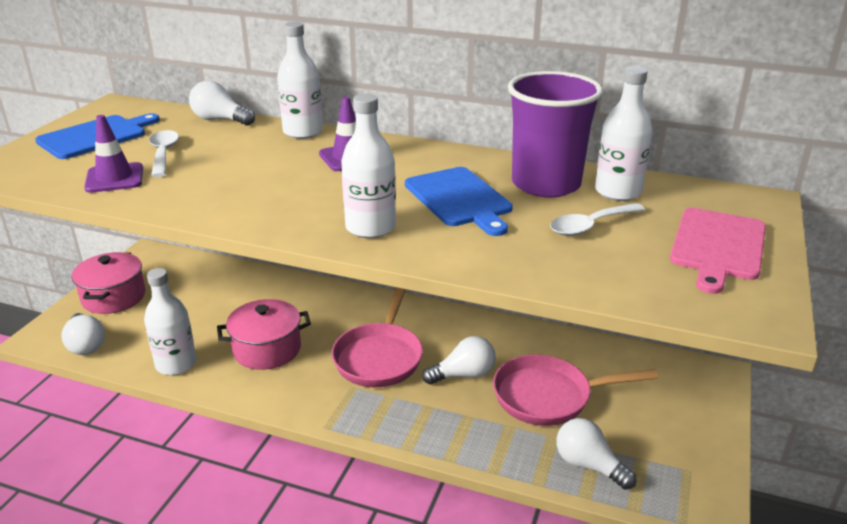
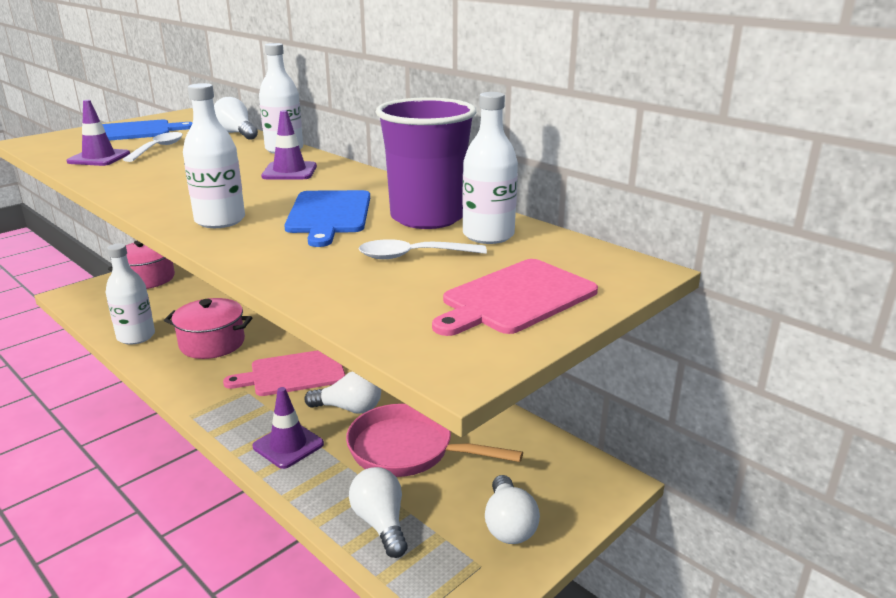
camera: 25 degrees right, 5 degrees down
white light bulb [61,313,105,355] -> white light bulb moved to [485,475,540,544]
pink pan [332,287,423,387] -> pink cutting board [223,350,345,396]
none -> purple traffic cone [253,387,324,469]

